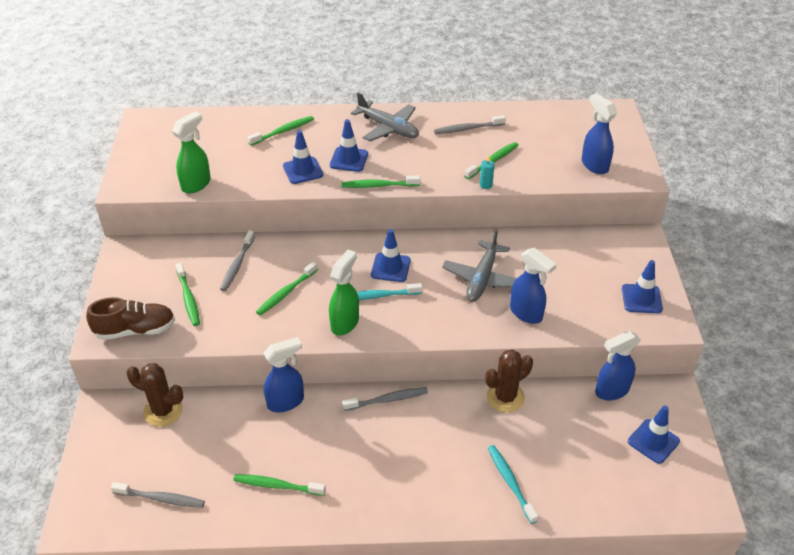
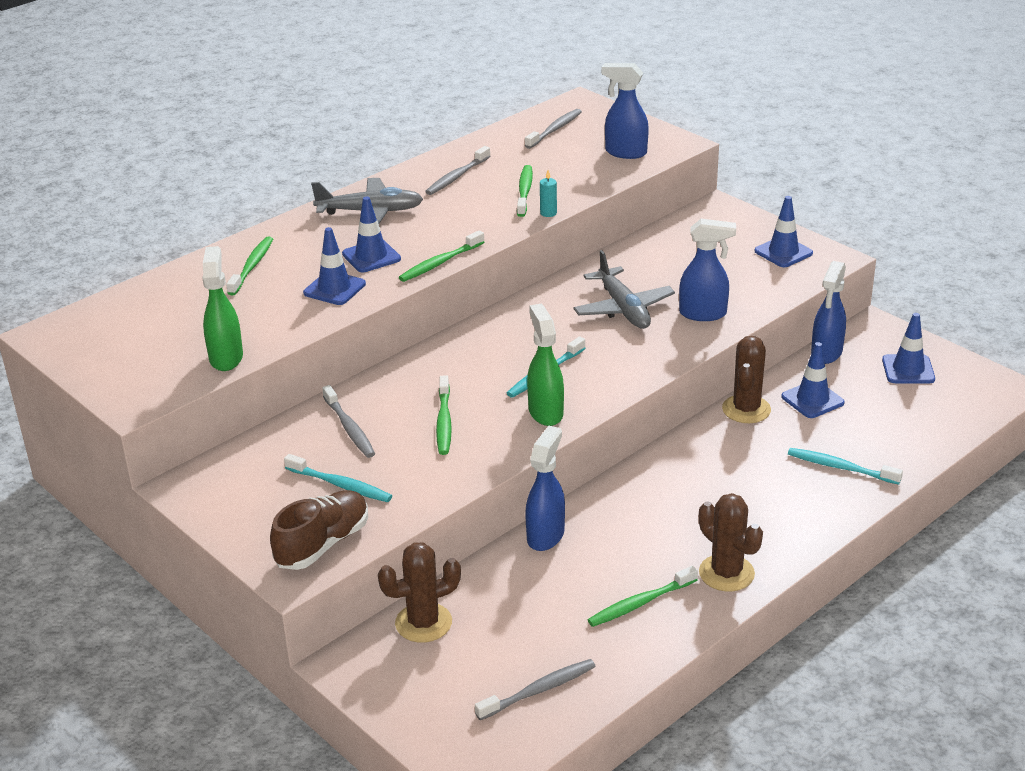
camera: 40 degrees left, 10 degrees down
green toothbrush [176,263,200,326] -> turquoise toothbrush [284,454,392,502]
grey toothbrush [342,387,428,411] -> grey toothbrush moved to [525,109,582,149]
blue traffic cone [371,229,411,282] -> blue traffic cone moved to [781,342,845,418]
none -> brown cactus [699,493,763,592]

